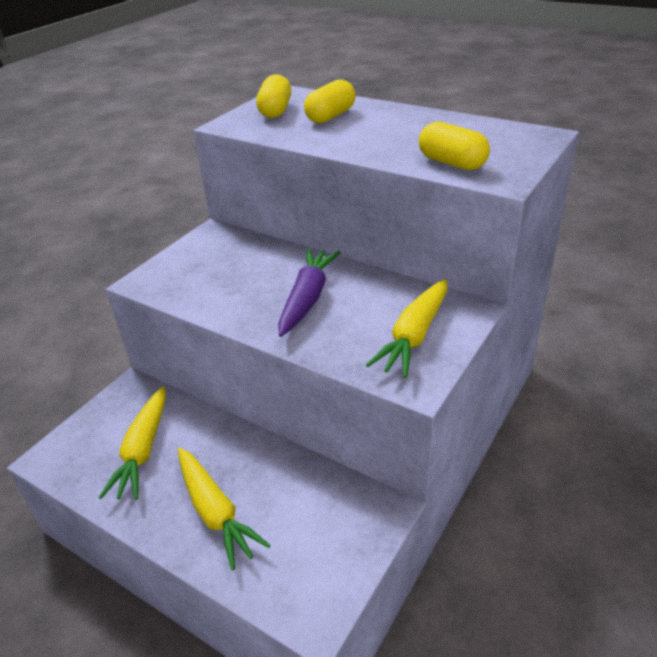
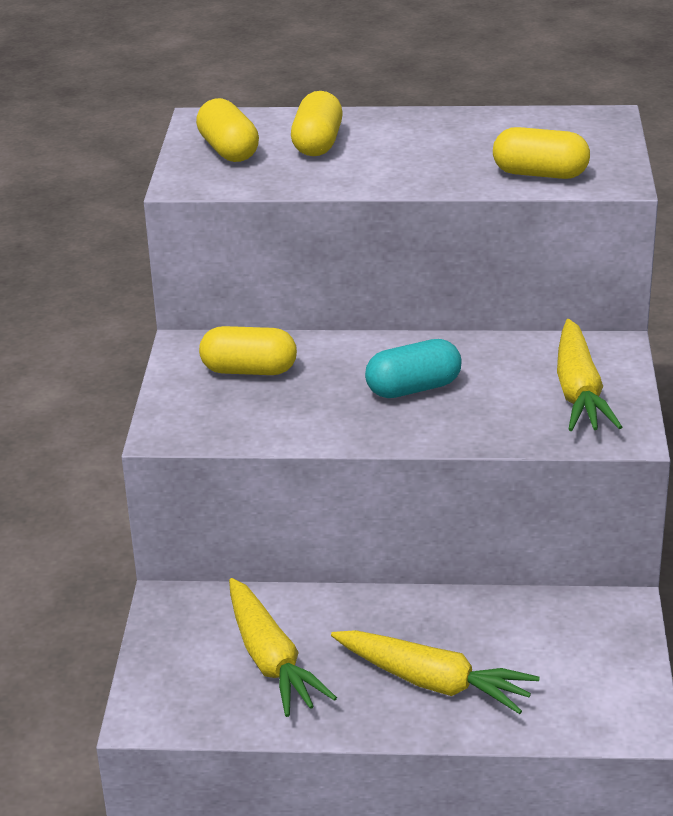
camera: 30 degrees left, 5 degrees down
purple carrot [278,248,341,337] -> turquoise capsule [365,339,462,398]
none -> yellow capsule [199,326,297,375]

